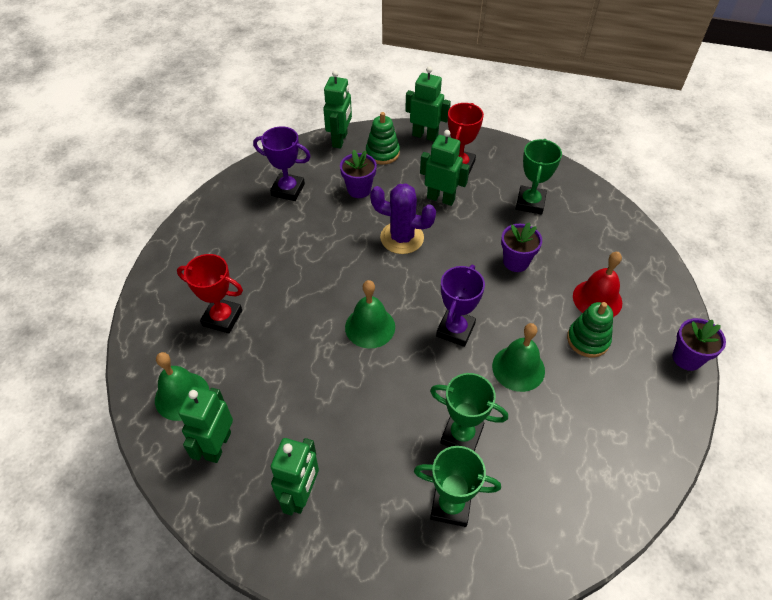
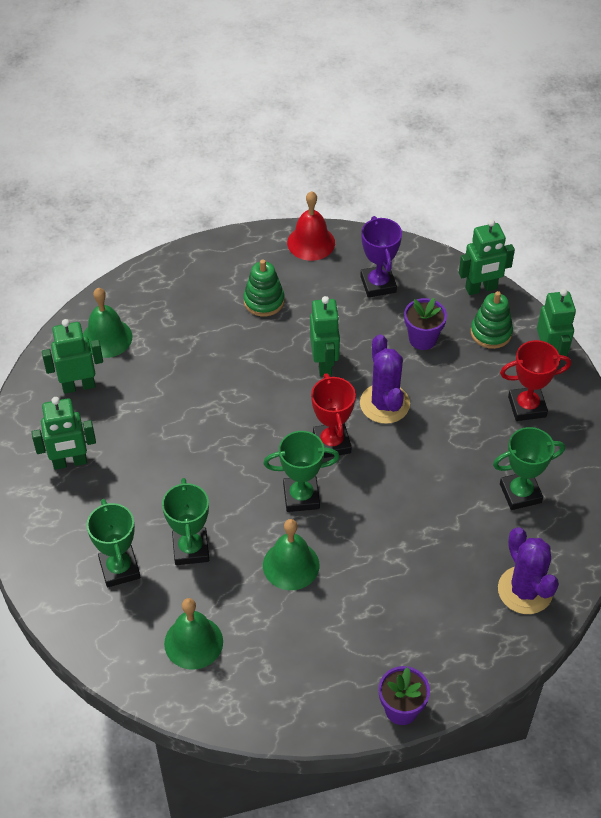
camera: 60 degrees right, 0 degrees up
red trophy [177,254,243,334] -> red trophy moved to [311,373,356,458]
green bell [345,280,395,349] -> green bell moved to [164,598,223,670]
green robot [420,130,470,206] -> green robot moved to [310,296,340,376]
purple trophy [436,265,485,347] -> green trophy [263,431,340,512]
purple flower pot [501,222,542,272] -> none
green stacking toy [567,302,613,357] -> green stacking toy moved to [243,259,284,316]
red bell [573,252,622,317] -> red bell moved to [287,191,335,261]
none -> purple cactus [498,527,559,614]

